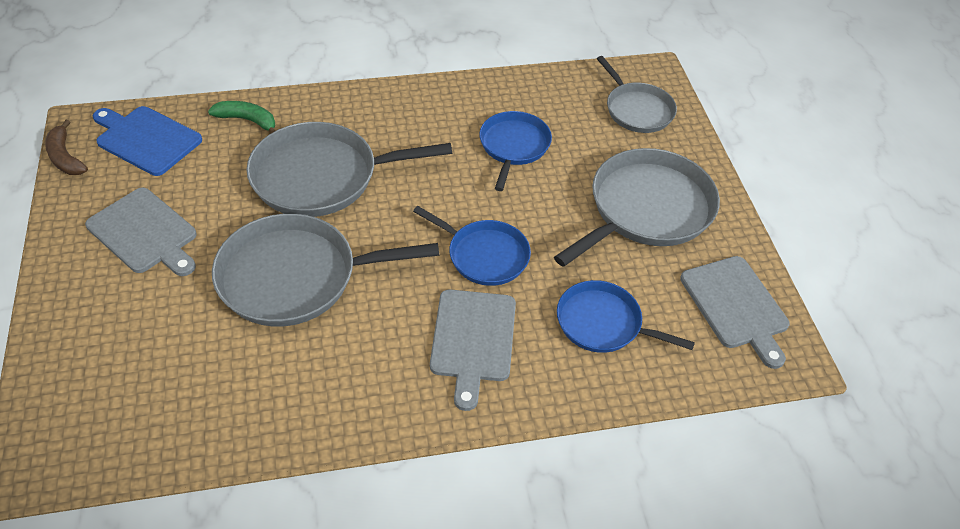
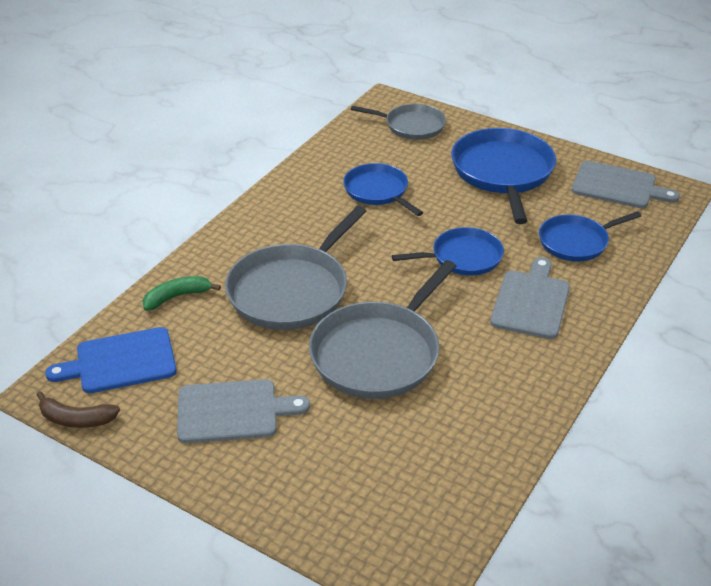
camera: 45 degrees left, 10 degrees down
grey cutting board [430,289,516,411] -> grey cutting board turned 120 degrees counterclockwise [490,257,570,339]
grey pan [554,148,720,267] -> blue pan [451,128,556,224]

